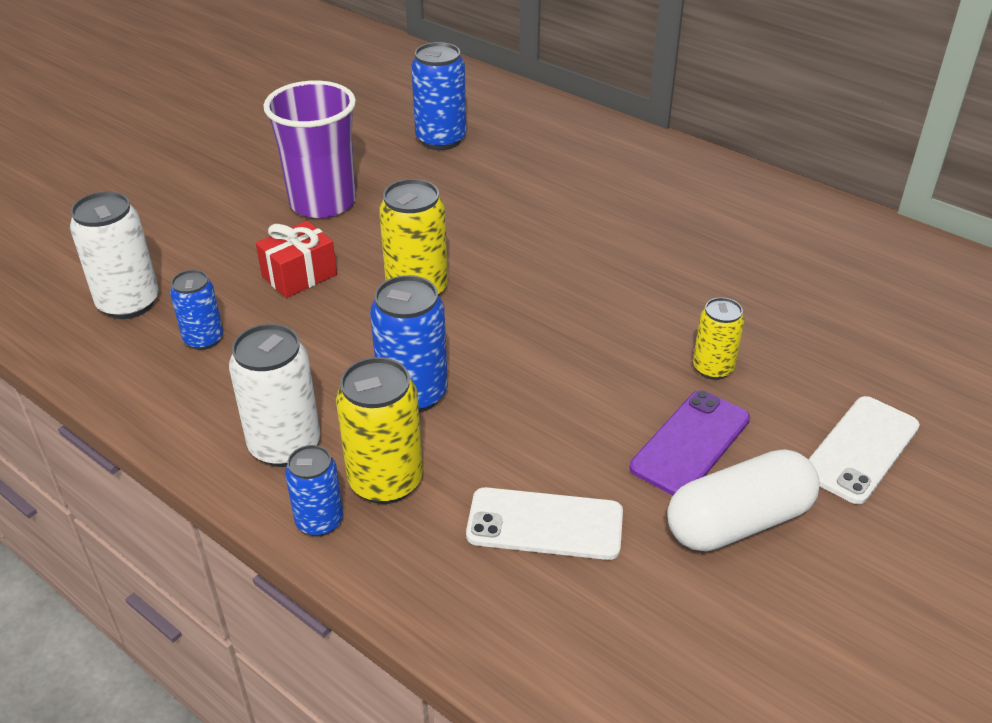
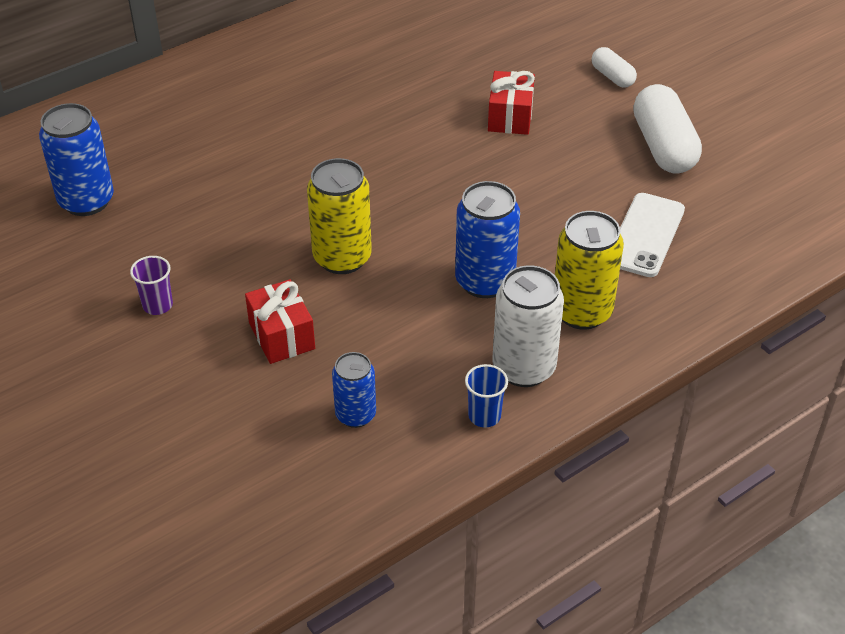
camera: 75 degrees left, 5 degrees up
white can [70,191,159,319] -> none
purple cup [263,80,356,218] -> purple cup [130,256,173,315], size x0.41
blue can [285,445,343,537] -> none
purple phone [630,390,750,495] -> none
yellow can [693,297,745,380] -> red gift [488,71,535,135]
white phone [808,396,920,504] -> white capsule [592,47,637,88]
none -> blue cup [465,364,508,428]

